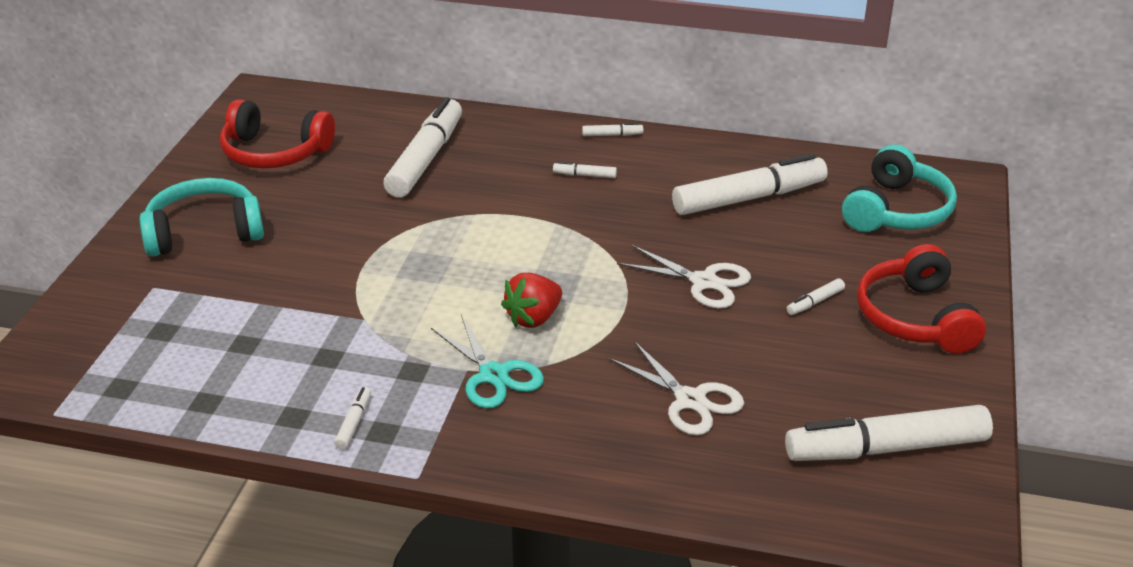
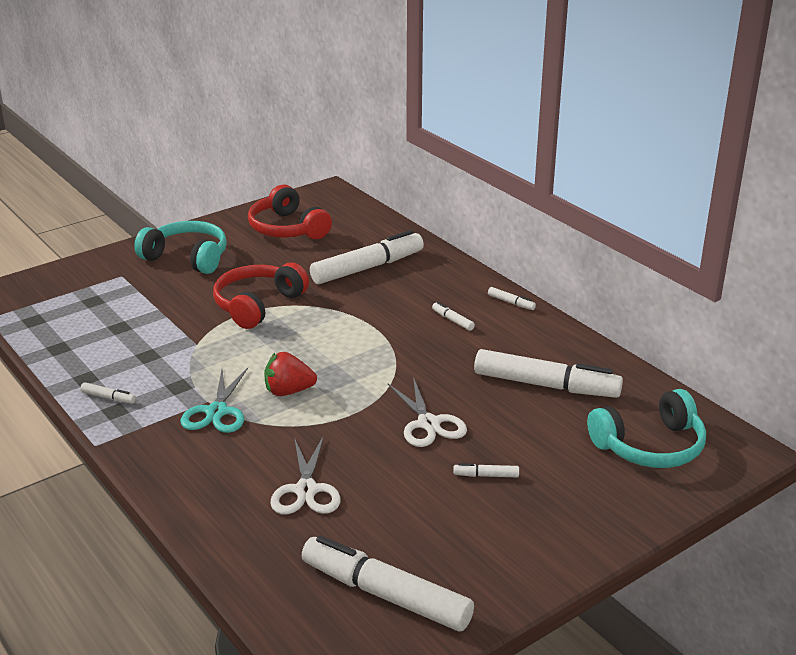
camera: 40 degrees right, 5 degrees down
white marker [334,387,371,449] -> white marker turned 60 degrees clockwise [80,382,136,404]
red headphones [857,244,986,354] -> red headphones moved to [213,262,309,329]

